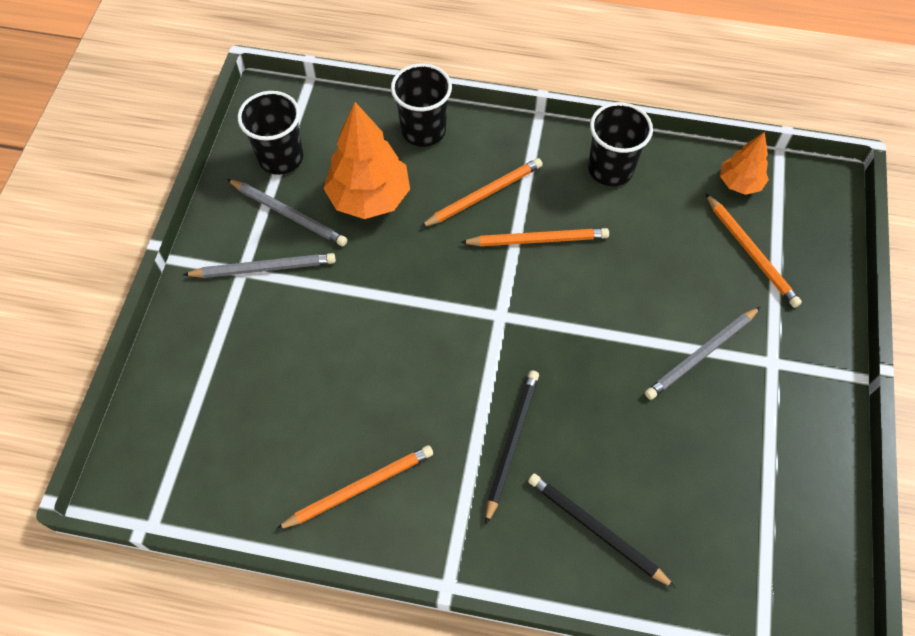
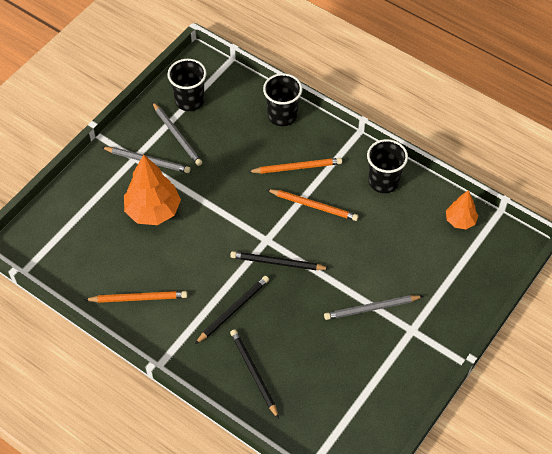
camera: 25 degrees right, 5 degrees down
orange tree [323,102,410,219] -> orange tree moved to [124,155,181,225]
orange pencil [705,193,802,308] -> none
none -> black pencil [230,251,330,270]

